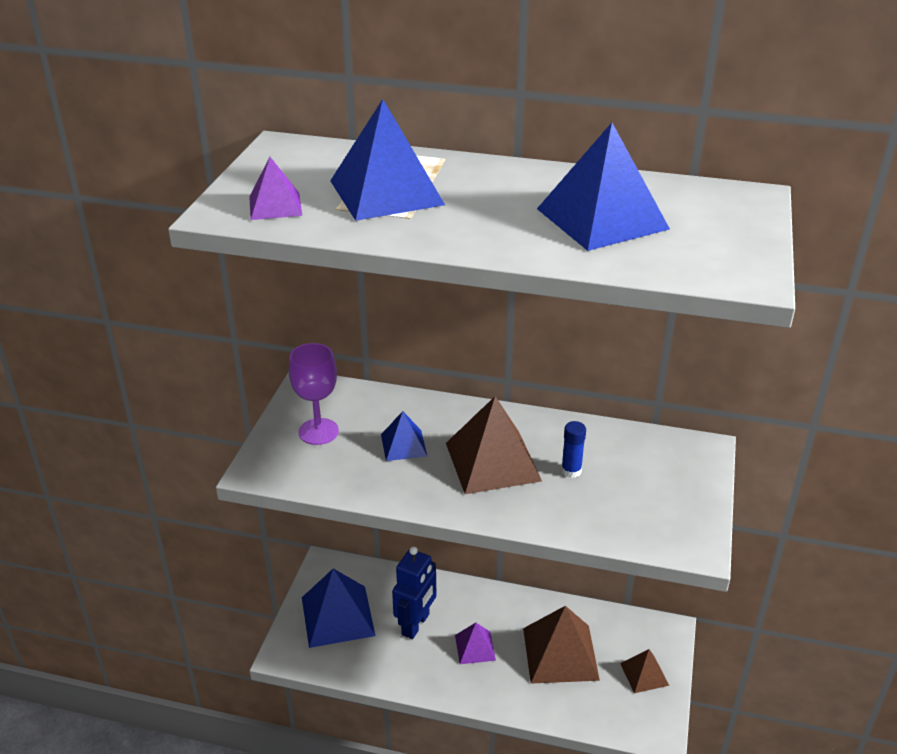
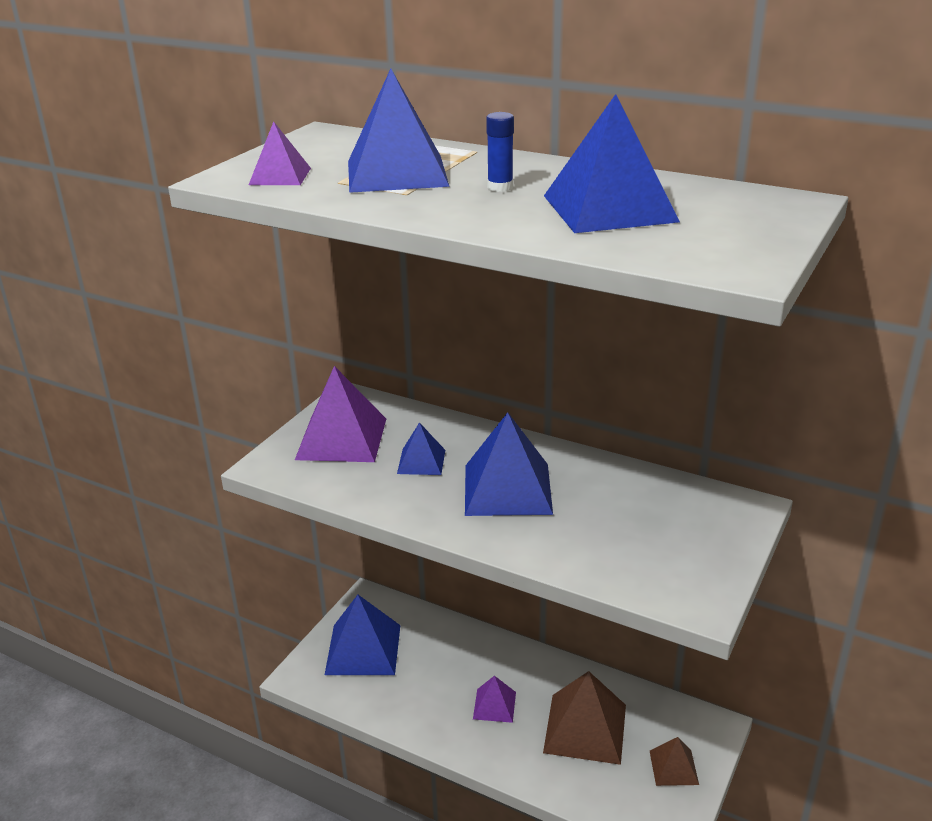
camera: 15 degrees right, 5 degrees down
purple goblet [289,343,339,445] -> purple pyramid [295,366,386,462]
blue robot [392,546,436,639] -> none
brown pyramid [446,396,542,494] -> blue pyramid [465,412,553,516]
blue glue stick [561,421,586,478] -> blue glue stick moved to [486,112,514,192]

